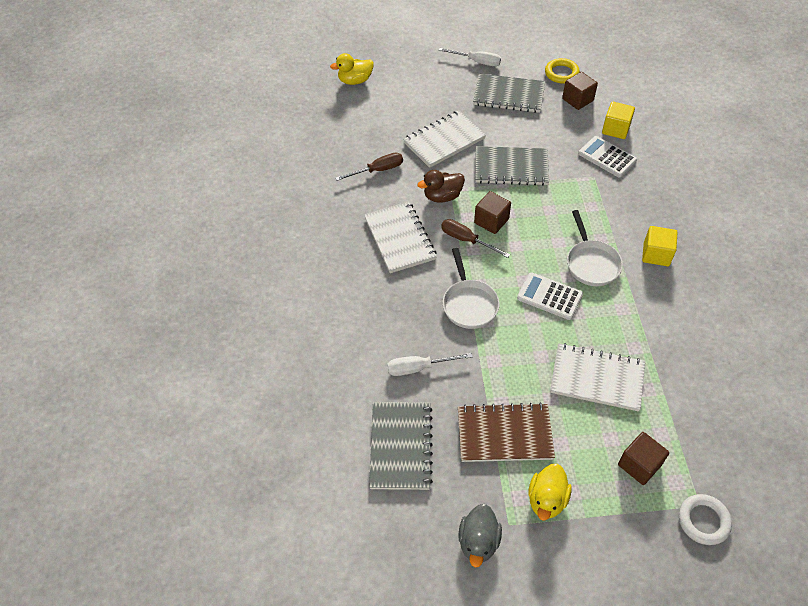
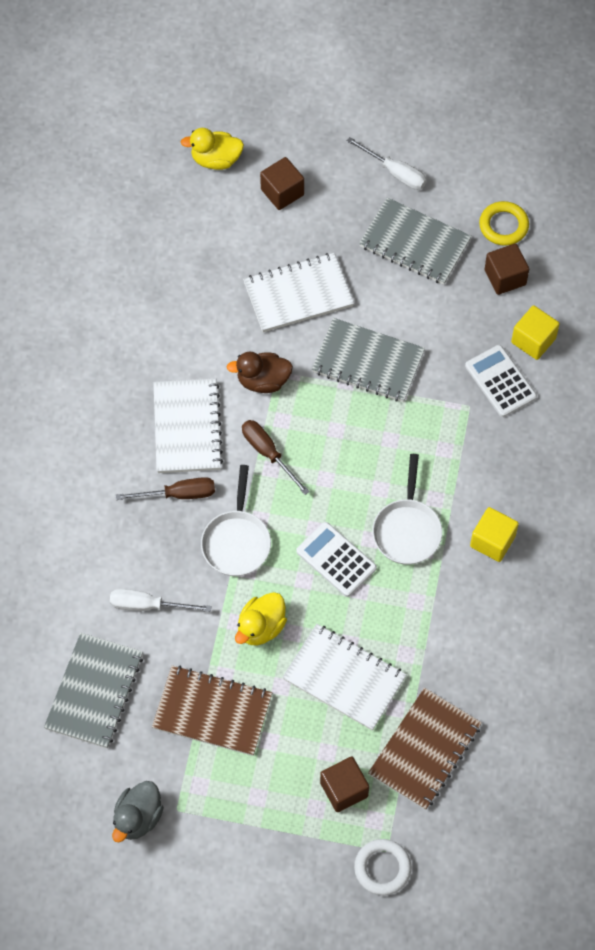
camera: 15 degrees right, 10 degrees up
brown screwdriver [335,153,403,181] -> brown screwdriver moved to [116,477,215,500]
brown cube [474,191,511,234] -> brown cube moved to [260,157,304,210]
yellow duck [528,464,572,520] -> yellow duck moved to [235,592,287,646]
none -> brown notebook [368,688,482,810]

